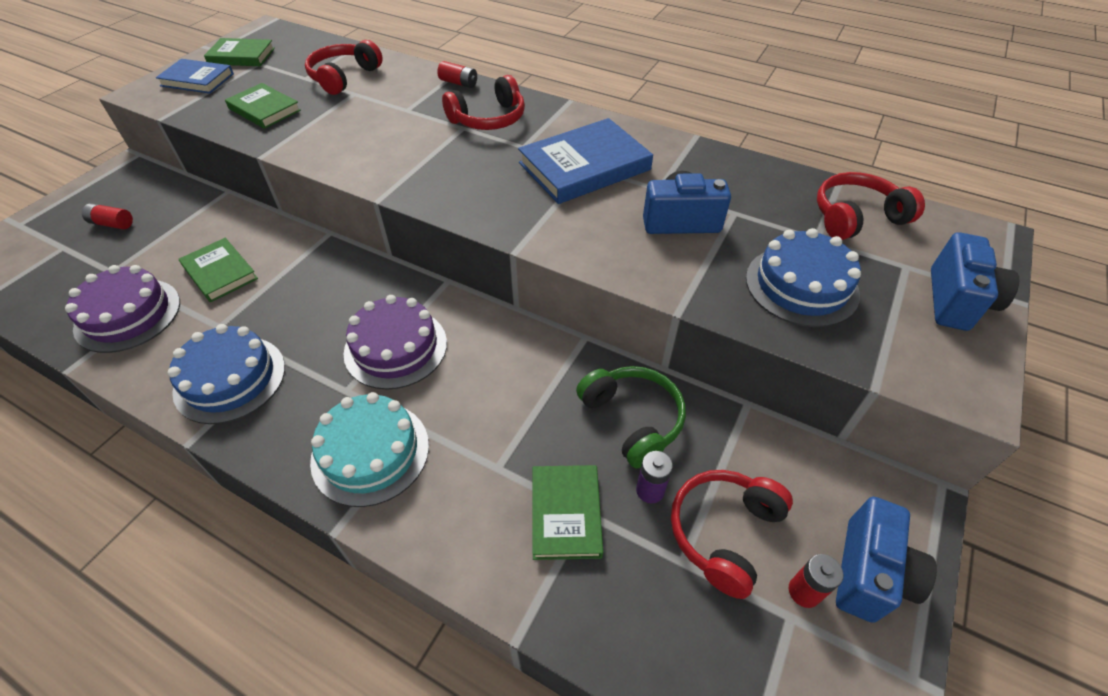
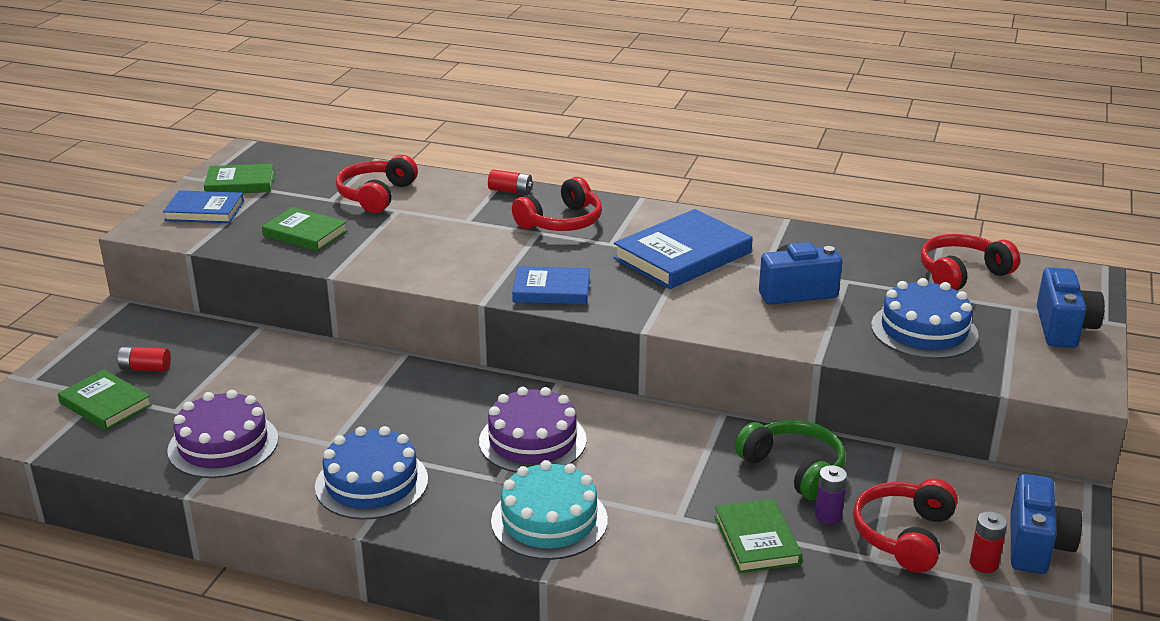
camera: 10 degrees left, 20 degrees down
green book [179,238,258,302] -> green book moved to [58,370,152,430]
none -> blue book [512,266,590,305]

